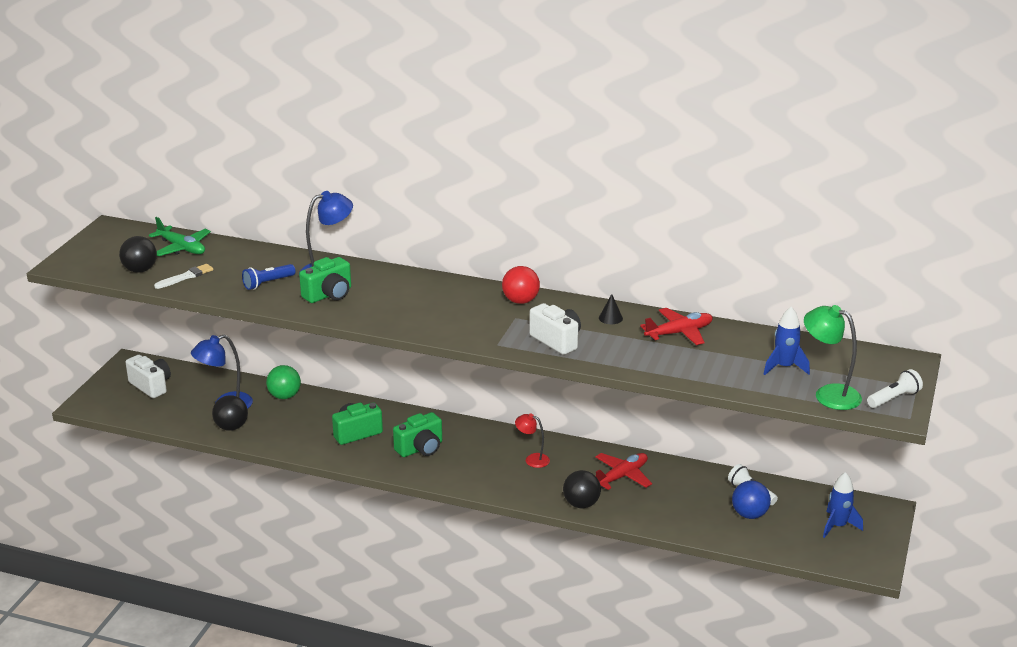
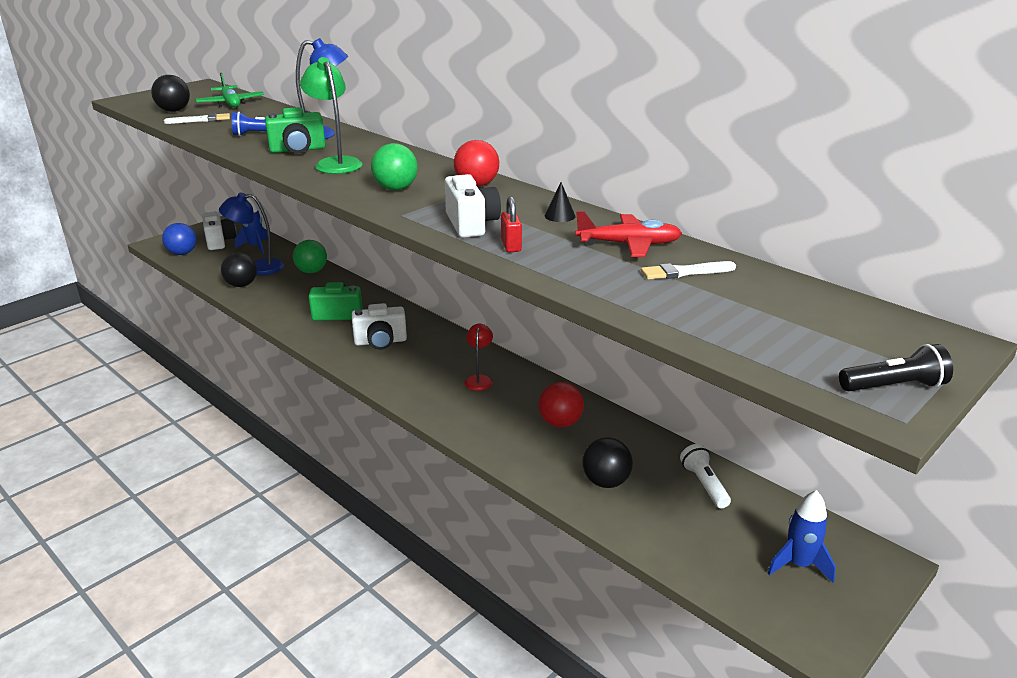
camera: 25 degrees right, 0 degrees up
green camera [393,412,442,457] -> white camera [351,303,407,350]
red lamp [515,414,550,468] -> red lamp turned 45 degrees clockwise [465,324,493,391]
black ball [563,470,601,508] -> black ball moved to [582,437,633,488]
red plane [595,453,652,490] -> red ball [539,382,584,427]
blue ball [732,480,771,519] -> blue ball moved to [162,223,196,255]
blue rocket [764,307,810,375] -> blue rocket moved to [235,198,267,254]
green lamp [804,305,862,410] -> green lamp moved to [300,57,363,174]
white flashlight [867,369,923,408] -> black flashlight [839,344,953,391]
none -> green ball [371,143,418,191]
none -> red padlock [501,196,522,252]
none -> white brush [641,261,736,280]

